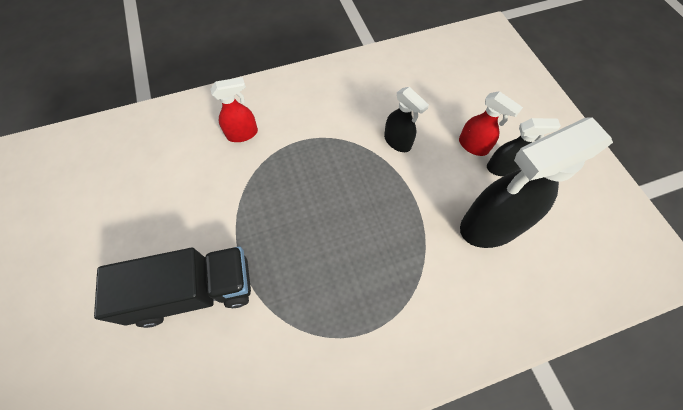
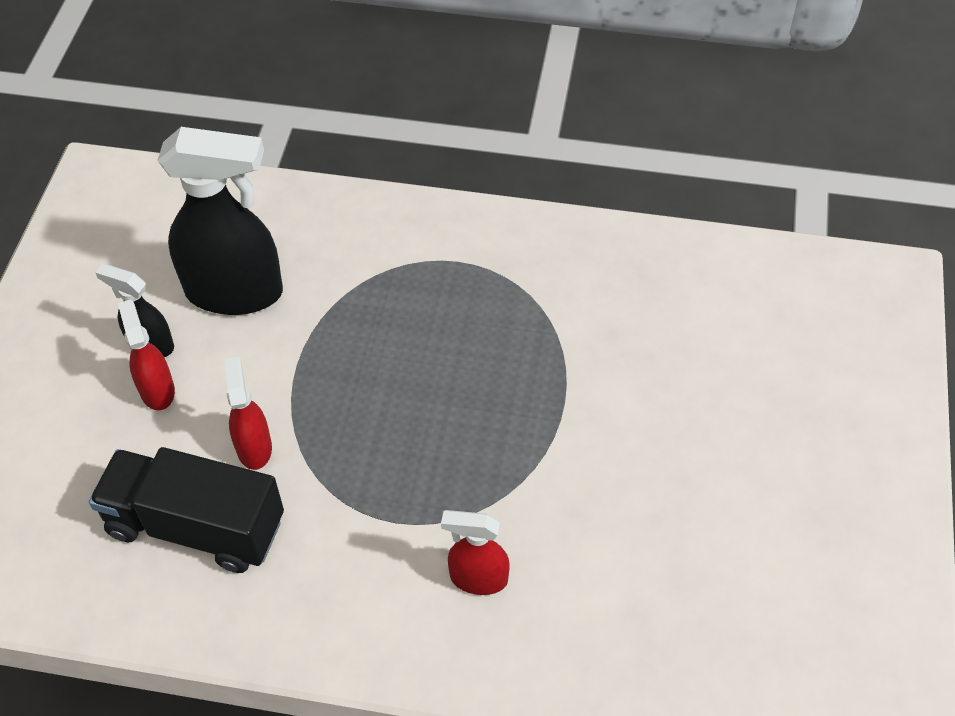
camera: 150 degrees left, 10 degrees down
black truck [94,246,251,328] -> black truck moved to [89,447,284,573]
black spray bottle [384,87,429,152] -> red spray bottle [224,357,272,470]

